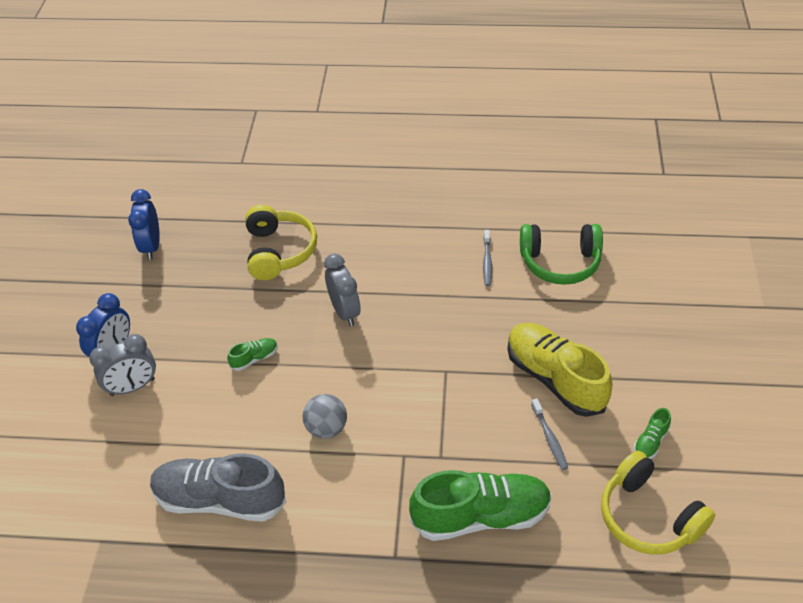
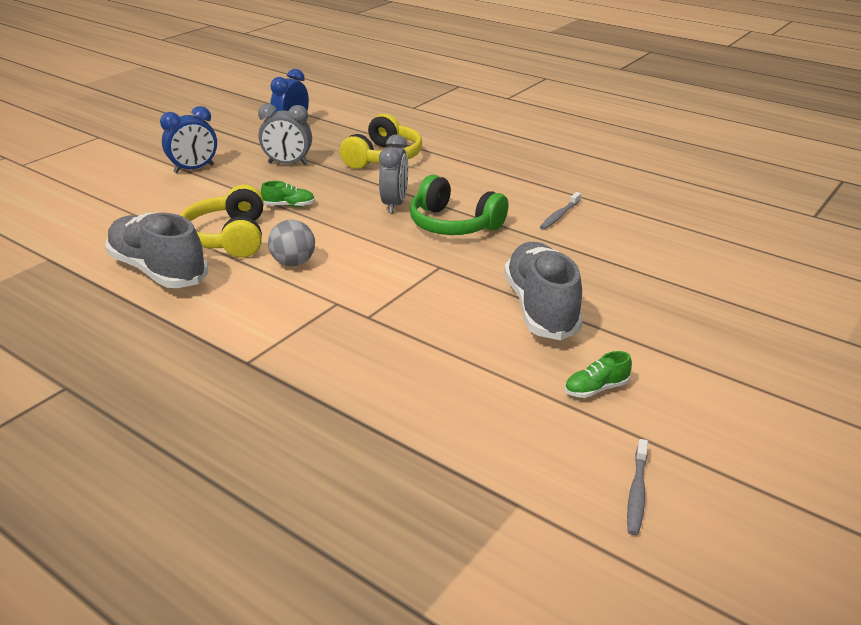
camera: 30 degrees right, 15 degrees down
grey clock [89,334,156,396] -> grey clock moved to [258,104,312,165]
green shoe [409,470,552,541] -> none
yellow shoe [507,323,612,417] -> grey shoe [504,242,583,340]
green headphones [520,224,603,285] -> green headphones moved to [410,175,508,235]
grey toothbrush [531,398,568,470] -> grey toothbrush moved to [627,439,648,535]
yellow headphones [601,451,715,555] -> yellow headphones moved to [180,185,264,258]

